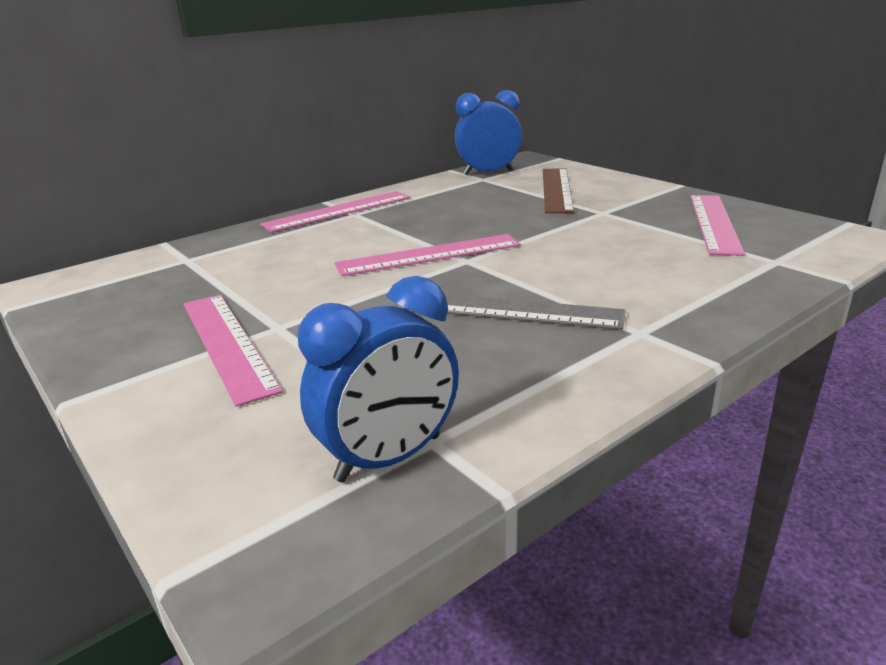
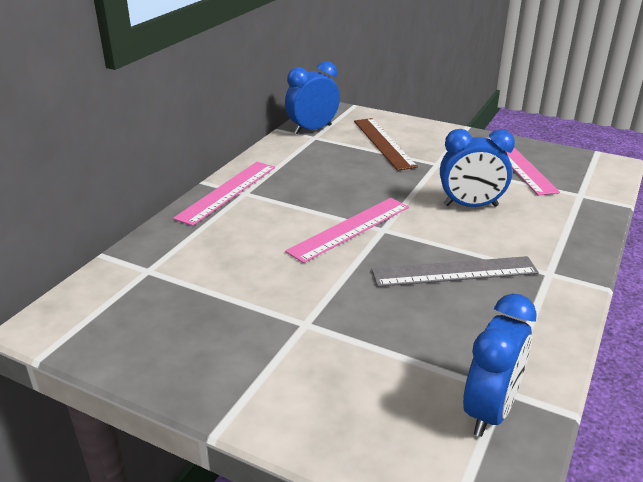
camera: 25 degrees left, 5 degrees up
pink ruler [184,295,283,407] -> none
none -> blue clock [440,129,515,207]

